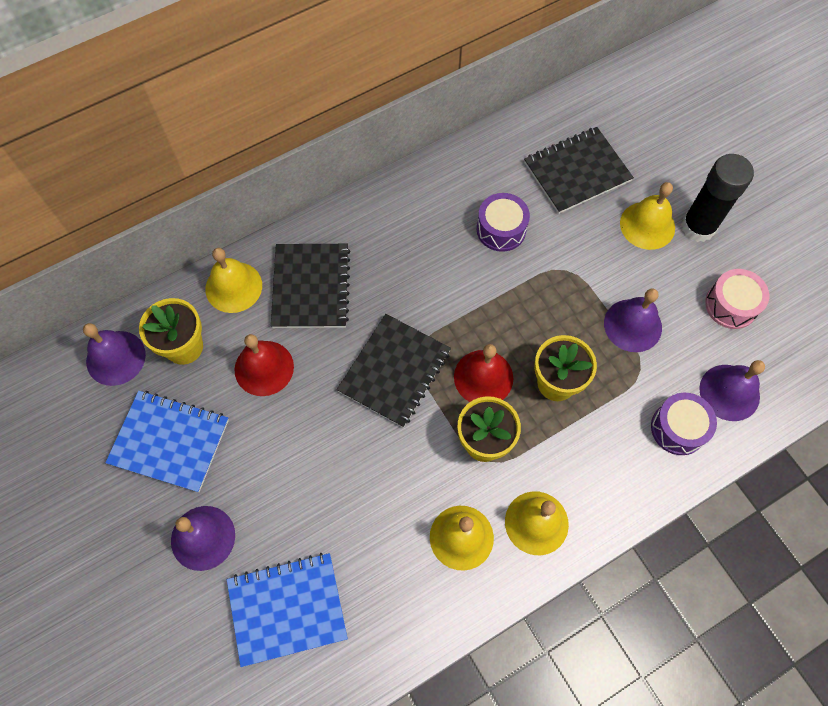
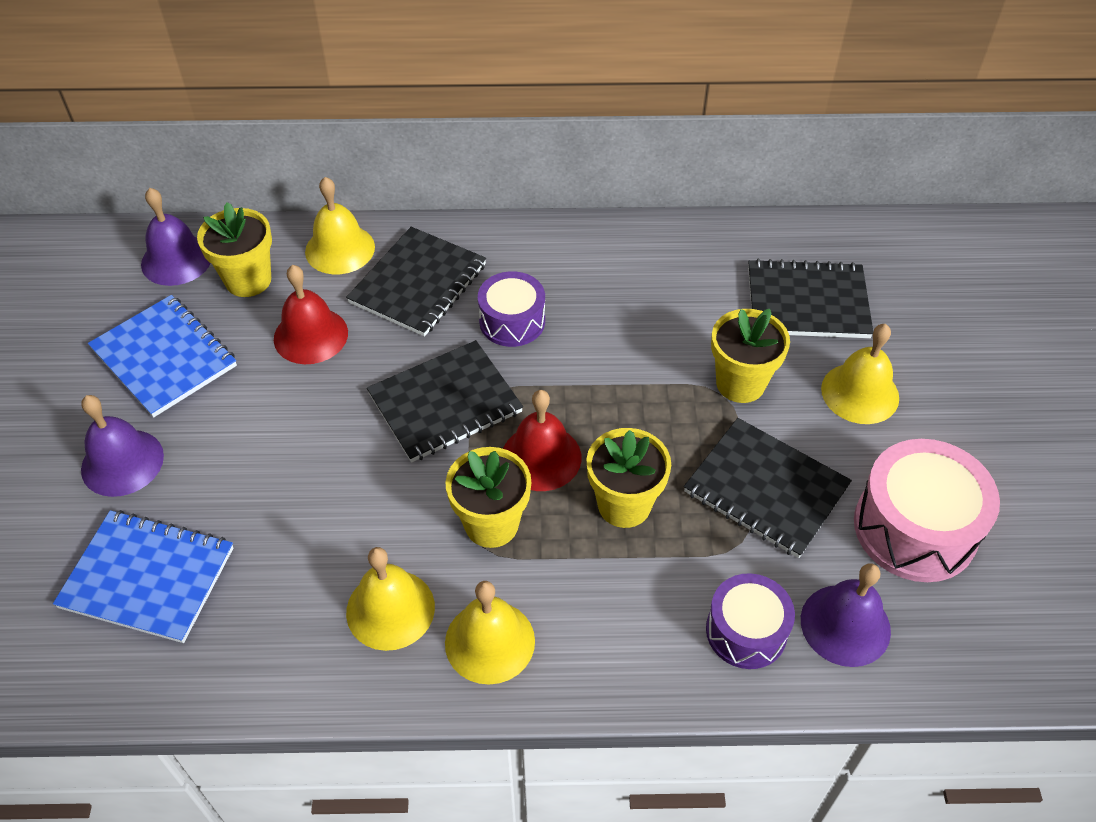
camera: 30 degrees right, 15 degrees down
purple drum [477,193,530,252] -> purple drum moved to [478,271,545,347]
purple bell [604,288,662,352] -> black notebook [684,418,852,558]
black glue stick [681,154,754,242] -> none
pink drum [705,269,769,329] -> pink drum [854,439,1000,582], size x1.60
none -> yellow flower pot [711,309,790,403]

